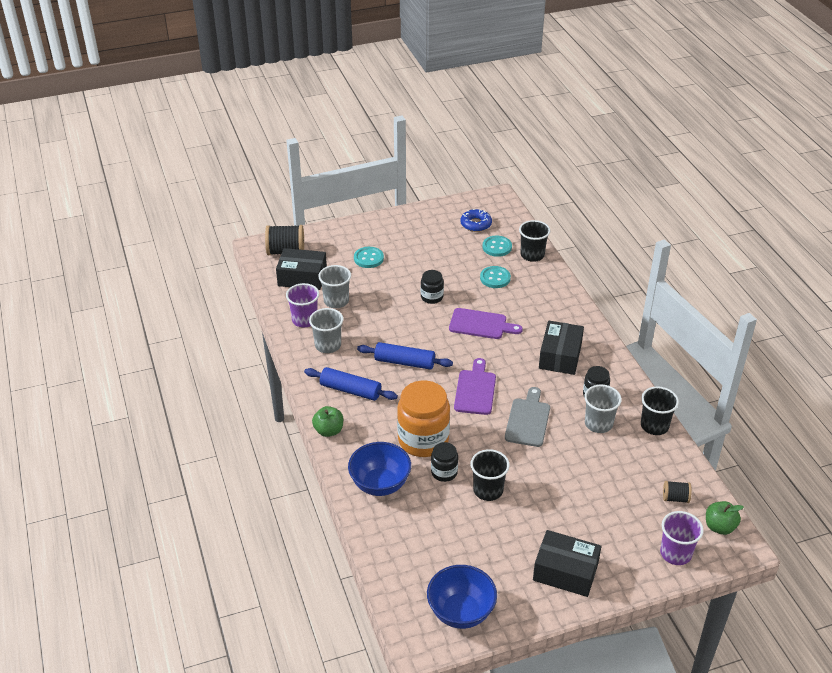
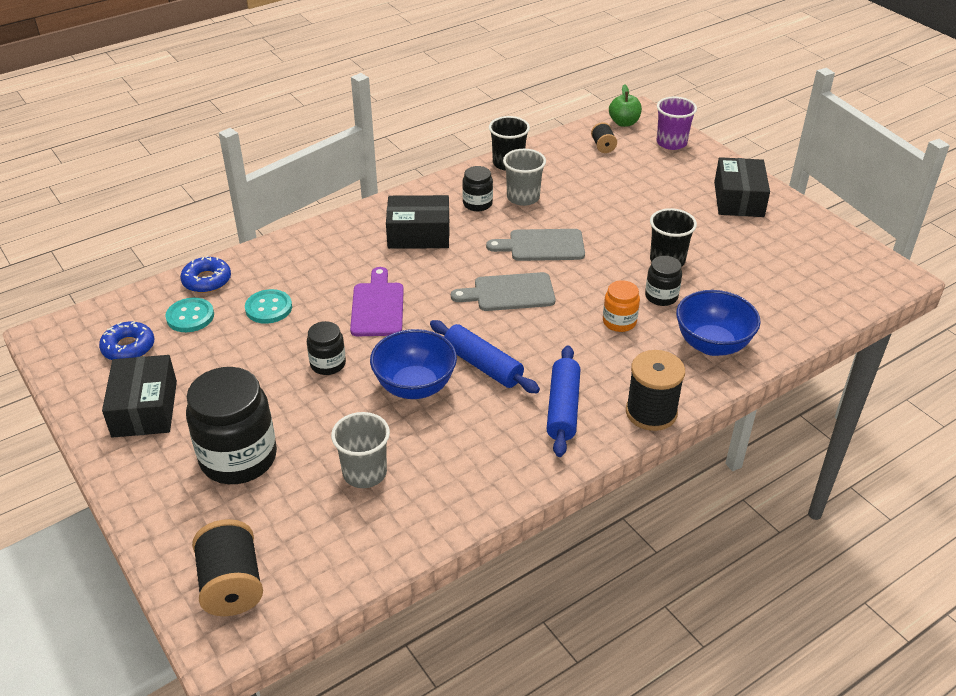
camera: 105 degrees left, 0 degrees up
black box [276,248,327,290] -> black box moved to [102,355,177,438]
purple cup [286,283,319,327] -> none
grey cup [309,308,343,353] -> none
green apple [312,406,343,437] -> black spool [626,350,685,431]
turquoise button [354,247,384,268] -> black jar [186,367,277,484]
blue rolling pin [357,342,453,370] -> blue rolling pin turned 45 degrees counterclockwise [430,320,540,393]
orange jar [397,381,450,457] -> orange jar [603,280,640,332], size x0.51
blue bowl [427,565,497,629] -> blue bowl moved to [370,329,457,399]
purple cutting board [454,358,496,415] -> grey cutting board [451,272,556,311]
black cup [519,220,550,262] -> blue donut [180,255,231,293]

